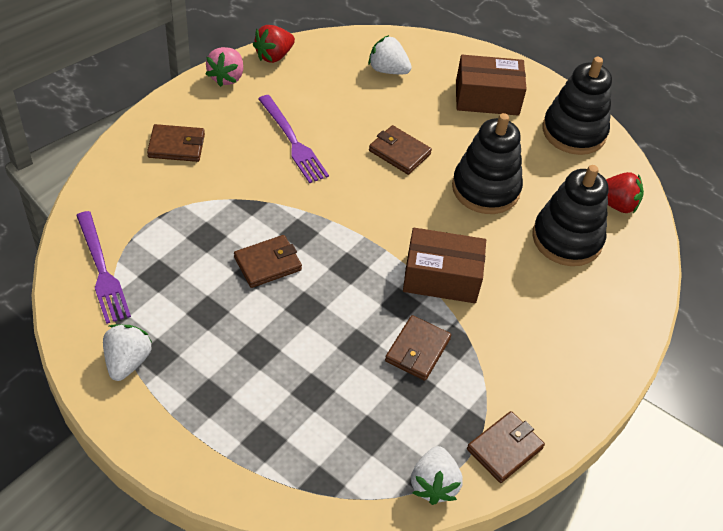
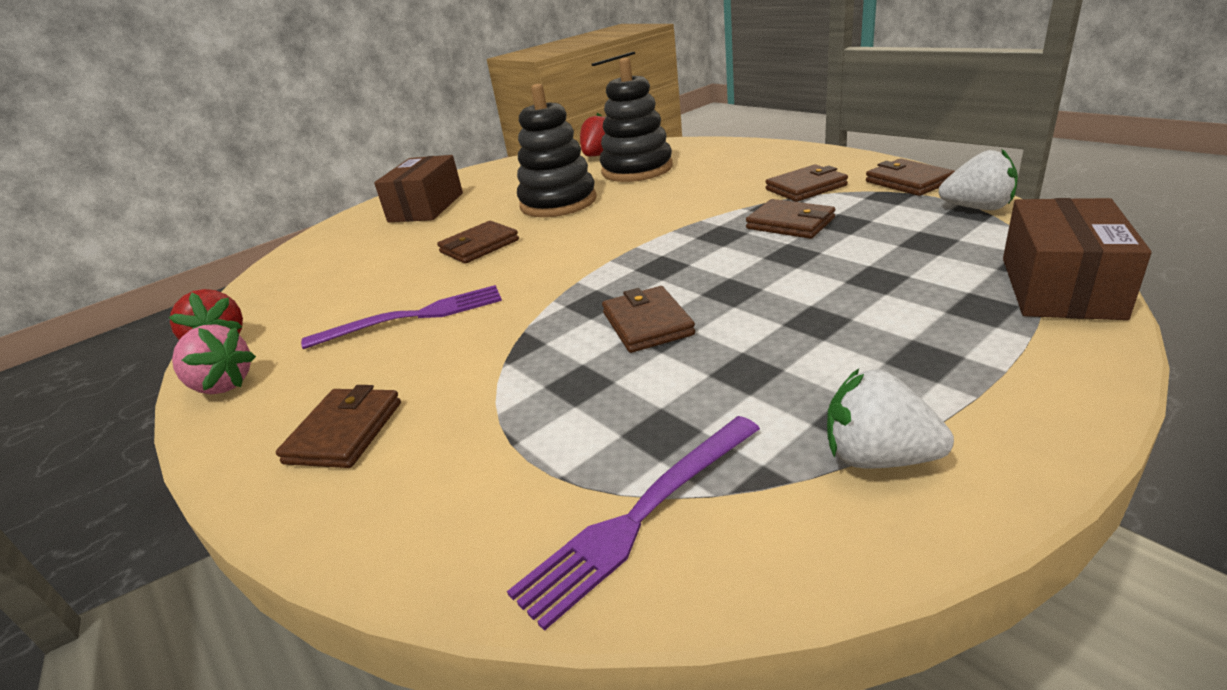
camera: 70 degrees left, 20 degrees down
purple fork [76,211,131,324] -> purple fork turned 150 degrees clockwise [507,416,760,631]
white strawberry [368,35,412,74] -> none
brown box [403,228,486,303] -> brown box moved to [1003,198,1152,320]
black stacking toy [542,57,612,155] -> none
none -> brown wallet [766,164,848,202]

